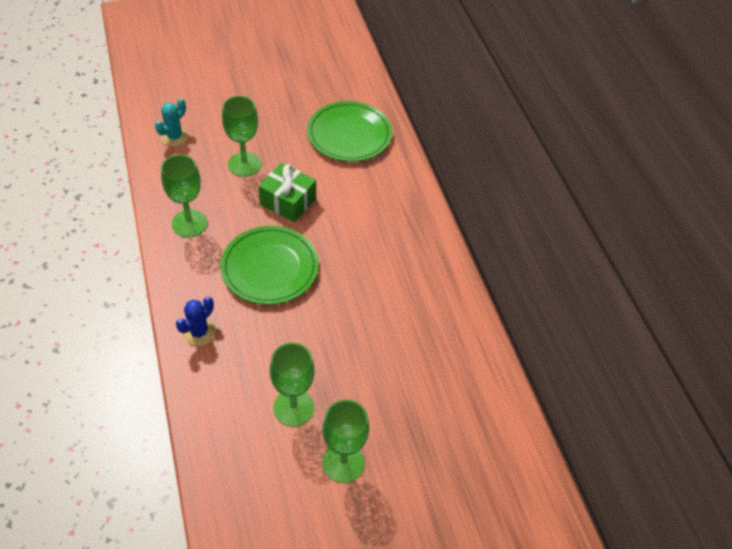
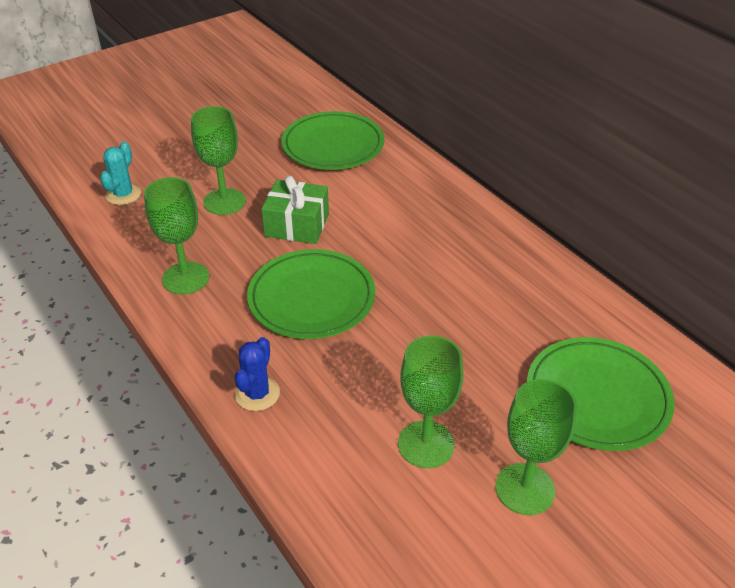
camera: 15 degrees left, 10 degrees down
none -> green plate [527,337,675,451]

